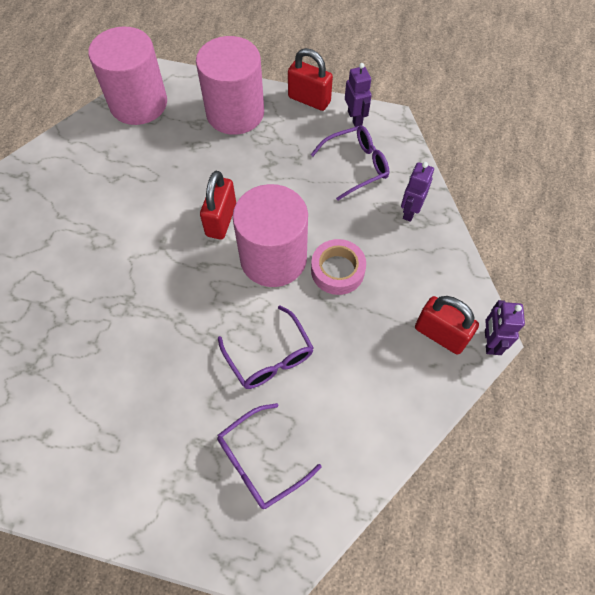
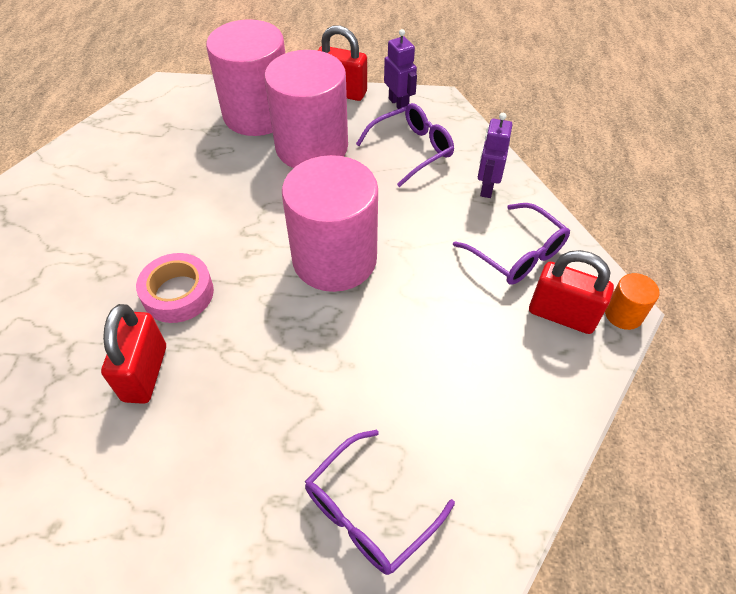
camera: 10 degrees left, 10 degrees down
pink cylinder [88,27,167,125] -> pink cylinder moved to [264,50,348,168]
red padlock [200,171,236,239] -> red padlock moved to [101,304,166,404]
purple glasses [218,306,314,389] -> purple glasses moved to [453,203,570,284]
pink tape [311,239,366,295] -> pink tape moved to [136,253,214,323]
purple robot [485,300,525,355] -> orange cylinder [605,273,659,330]

